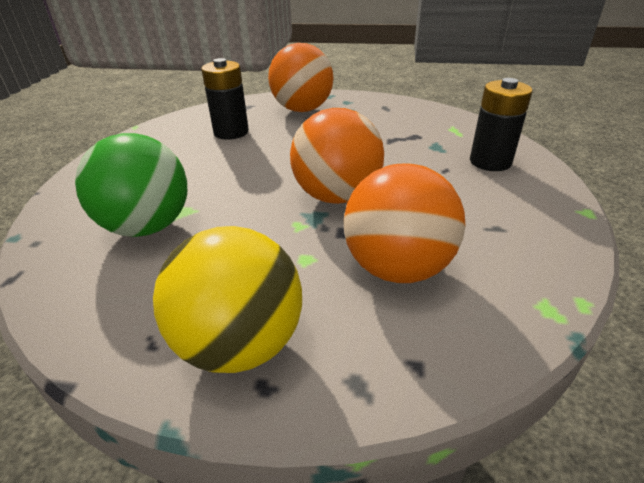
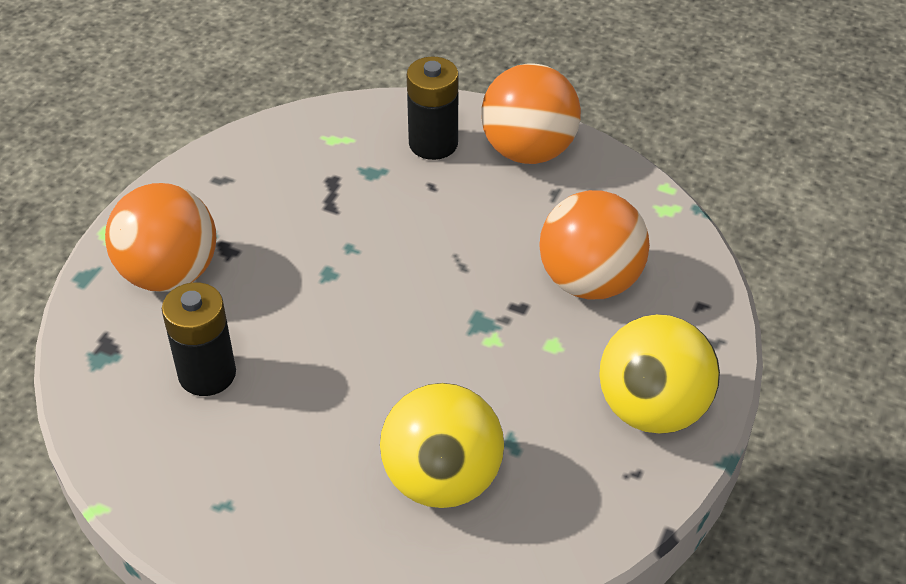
camera: 75 degrees left, 10 degrees up
green ball [75,133,187,237] -> yellow ball [380,383,504,508]
orange ball [290,108,384,204] -> orange ball moved to [481,63,581,164]

